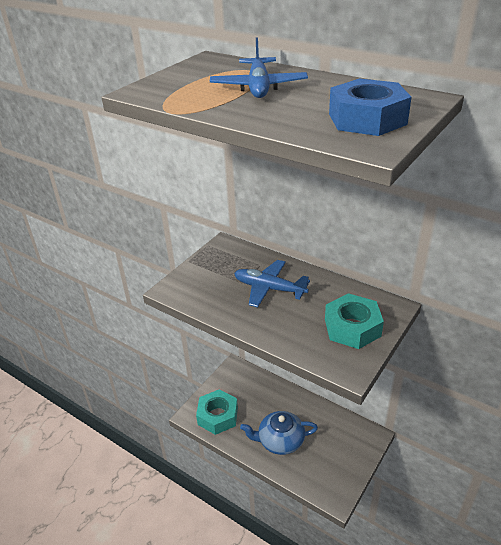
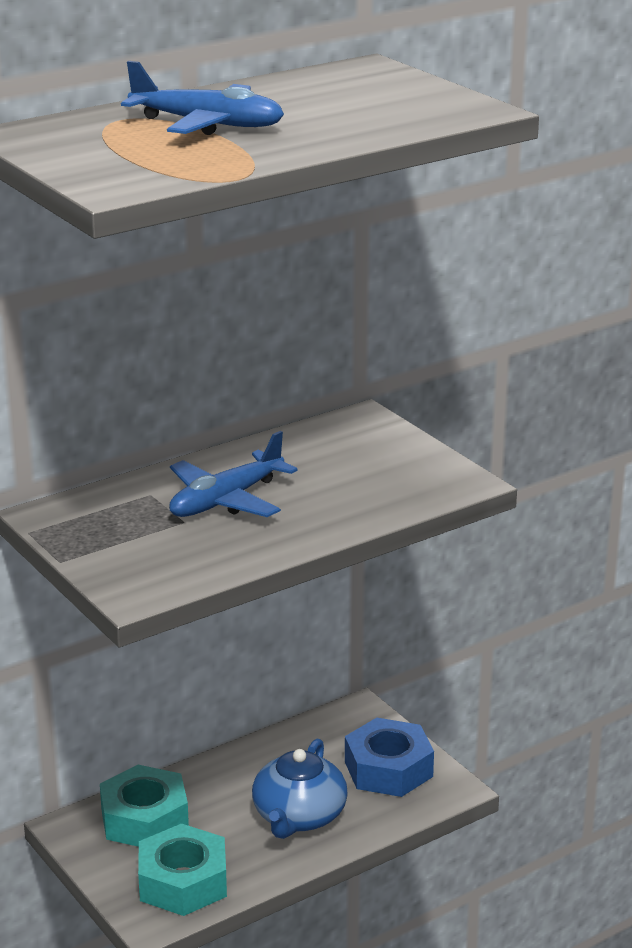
camera: 70 degrees left, 10 degrees down
turquoise nut [325,293,384,349] -> turquoise nut moved to [100,765,189,847]
blue nut [329,78,411,136] -> blue nut moved to [345,718,434,797]

